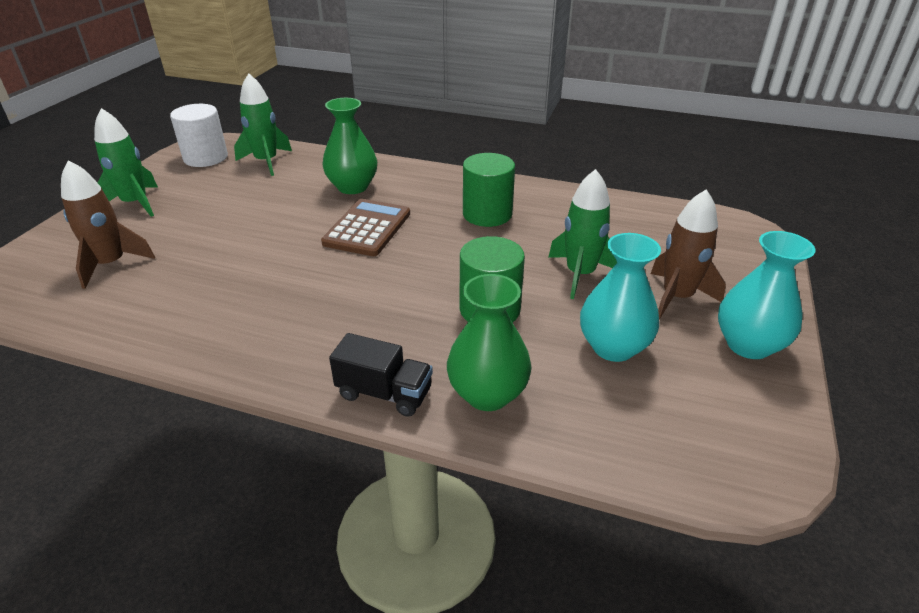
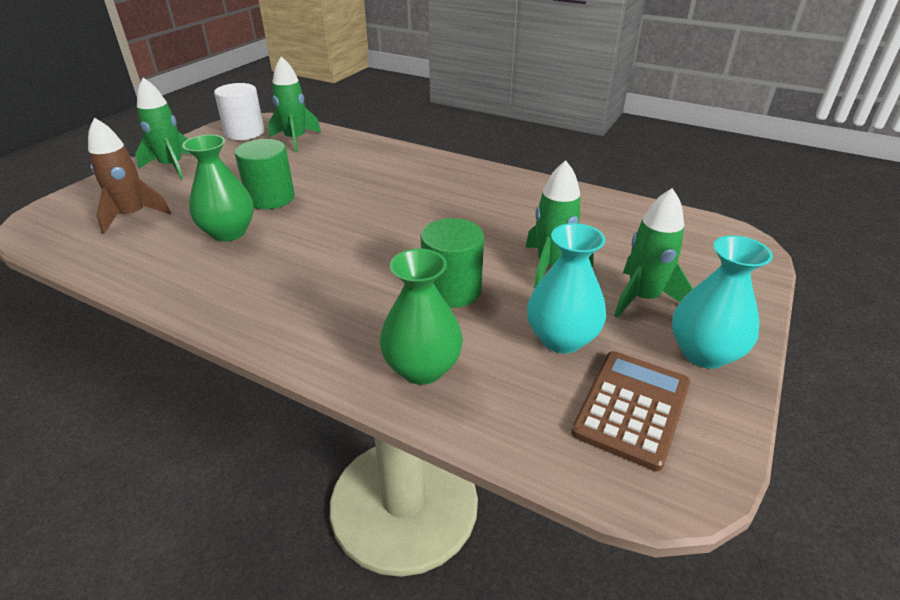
camera: 10 degrees right, 0 degrees up
brown calculator [321,199,410,256] -> brown calculator moved to [571,351,690,471]
green vase [322,98,377,194] -> green vase moved to [182,135,254,242]
black truck [329,333,433,417] -> none
green cylinder [463,153,515,227] -> green cylinder moved to [235,139,295,209]
brown rocket [651,189,726,320] -> green rocket [614,188,693,318]

